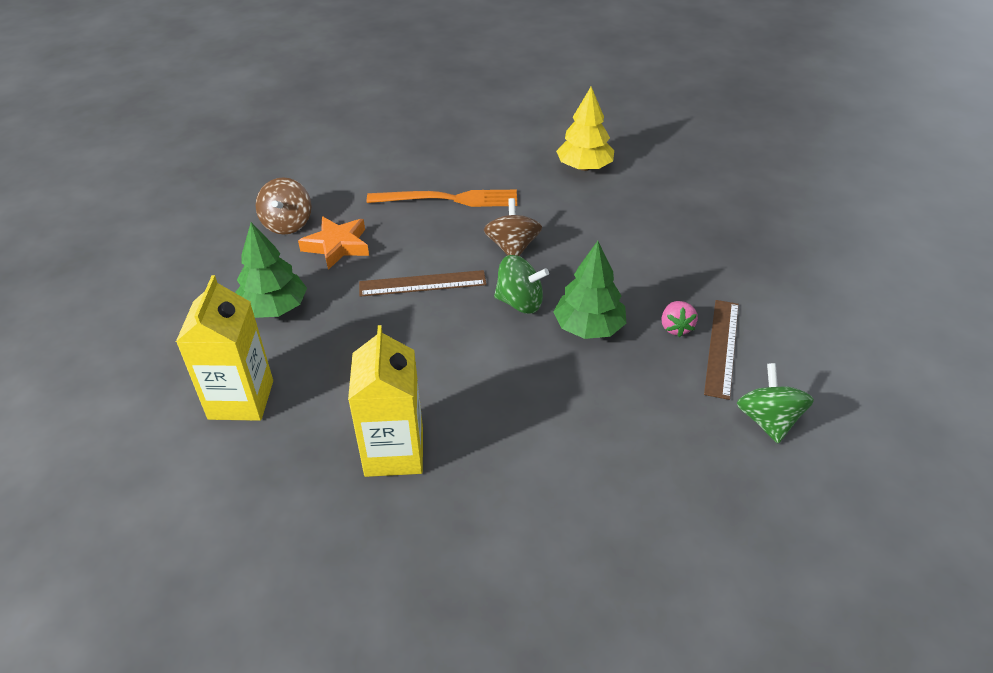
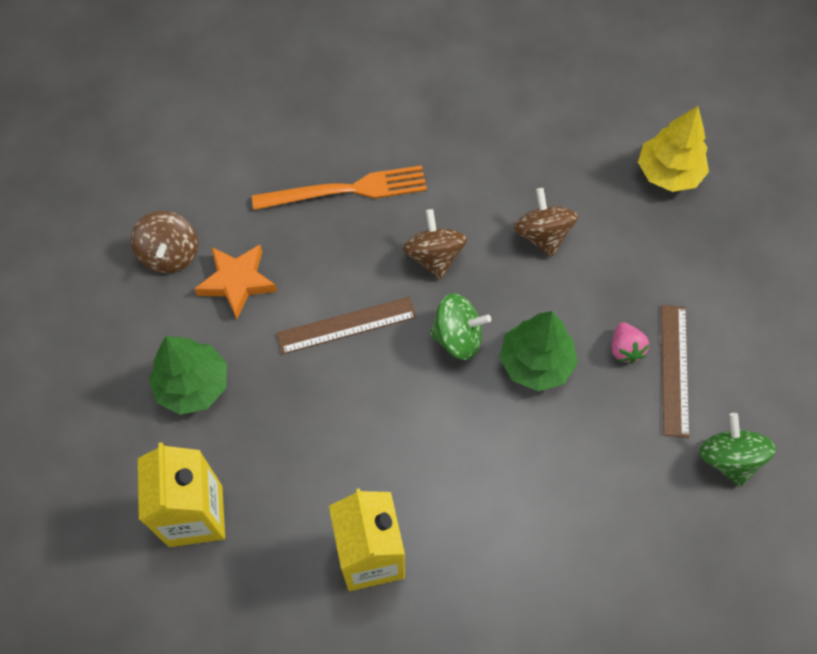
camera: 10 degrees left, 20 degrees up
yellow tree [556,87,614,171] -> yellow tree moved to [638,106,709,192]
none -> brown spinning top [514,188,578,257]

